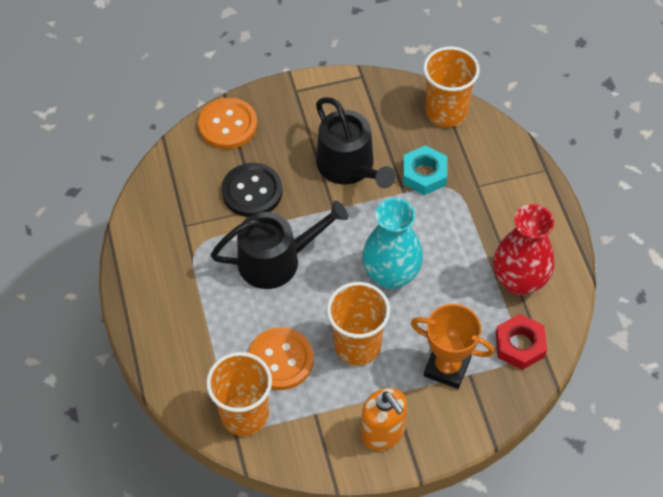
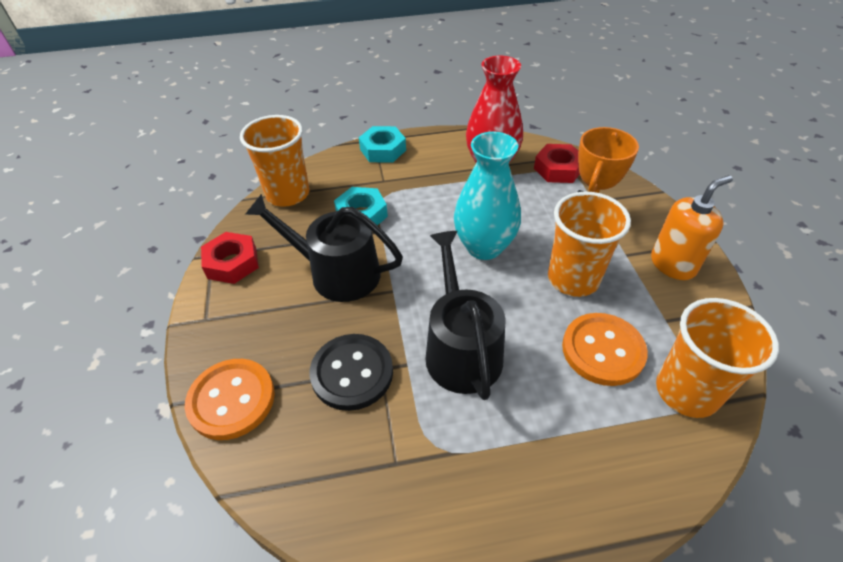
camera: 85 degrees left, 10 degrees down
black watering can [316,97,396,188] -> black watering can turned 135 degrees counterclockwise [245,194,403,302]
none -> red nut [201,232,259,284]
none -> turquoise nut [359,126,406,163]

